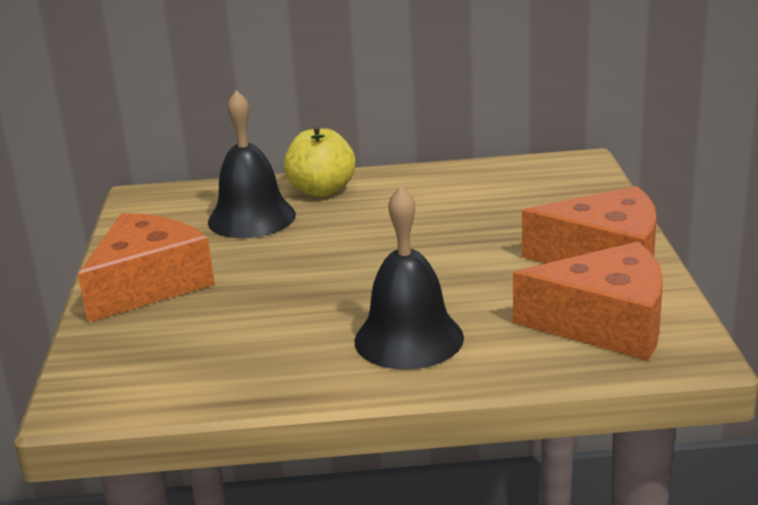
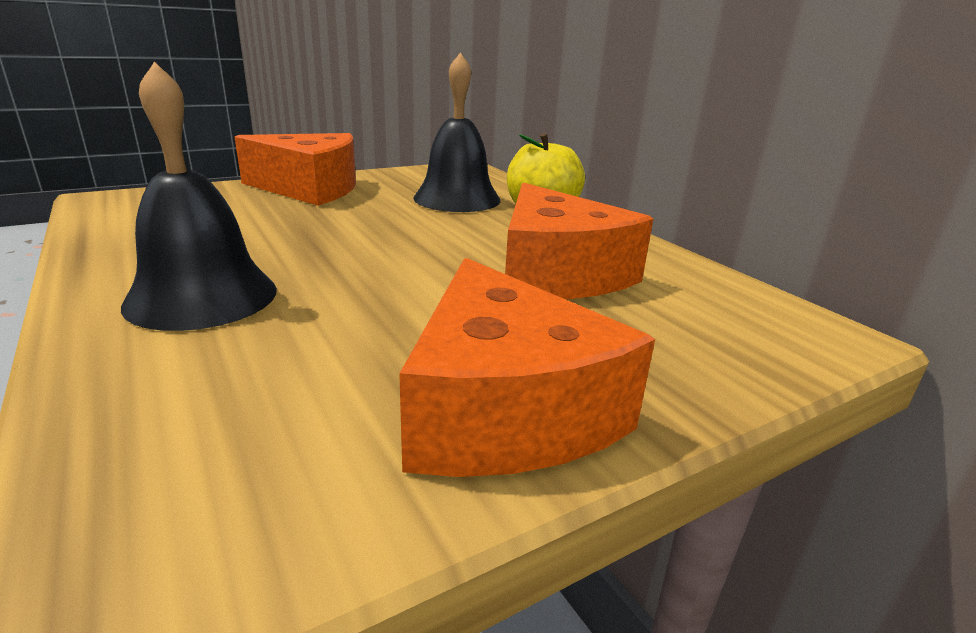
camera: 60 degrees right, 0 degrees up
orange cheese [513,242,663,361] -> orange cheese moved to [505,183,653,299]

